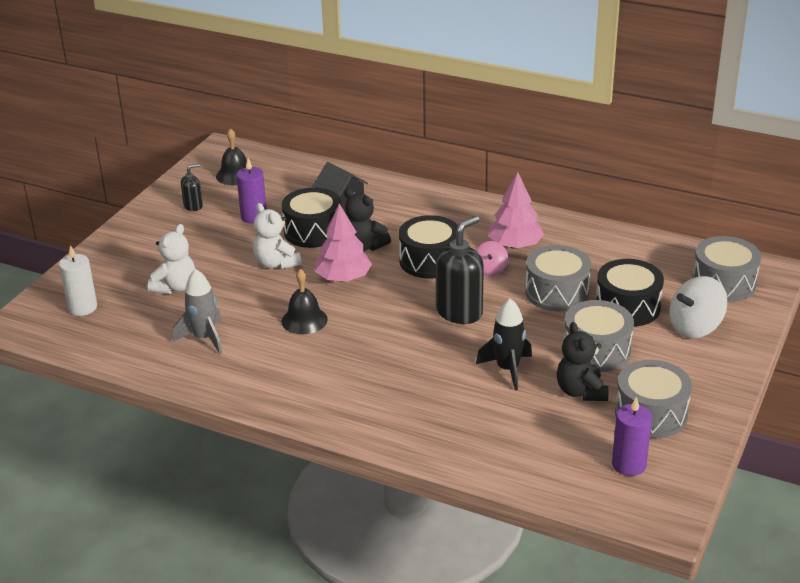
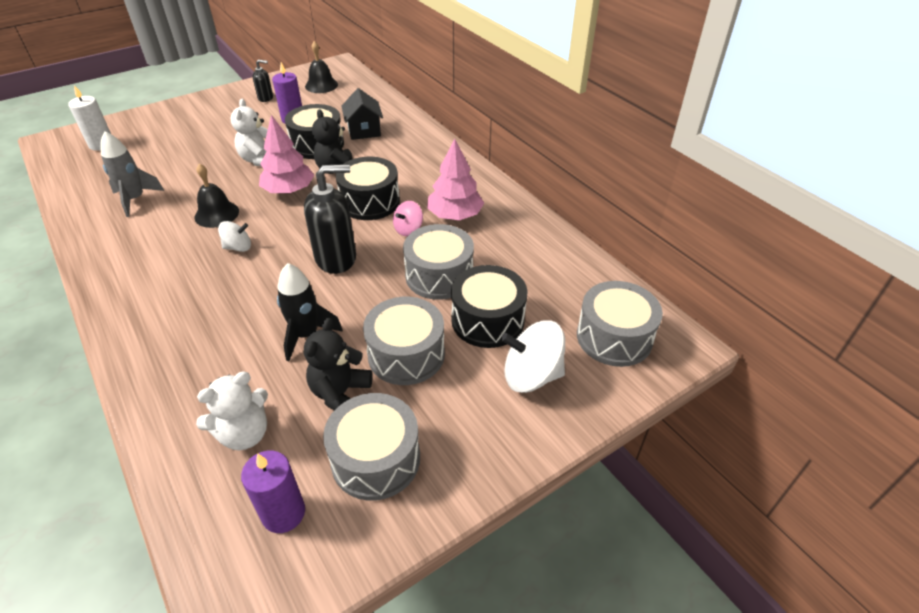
camera: 30 degrees right, 10 degrees up
white teddy bear [148,224,195,294] -> white teddy bear moved to [196,372,268,450]
none -> white spinning top [218,221,251,252]

